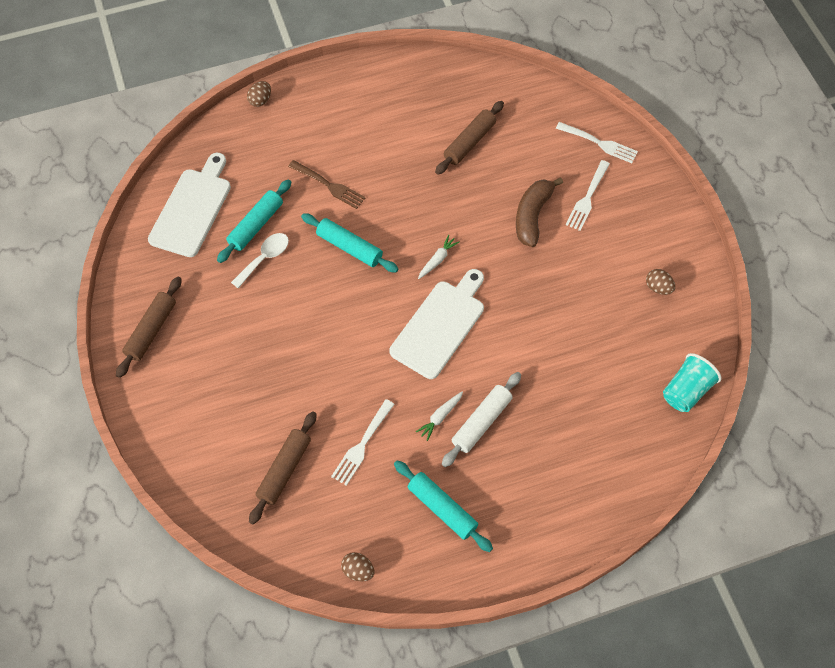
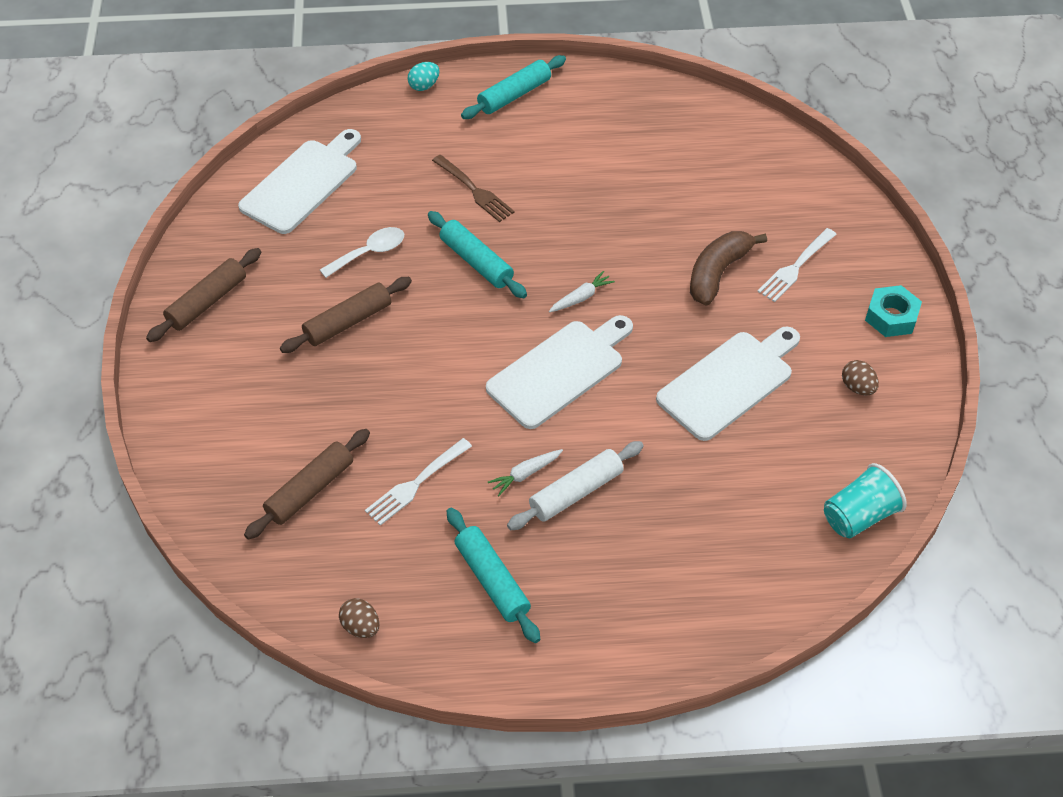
camera: 15 degrees right, 10 degrees down
turquoise rolling pin [217,179,291,263] -> turquoise rolling pin moved to [461,55,566,119]
brown egg [247,81,271,107] -> turquoise egg [408,62,440,91]
brown rolling pin [435,101,504,175] -> brown rolling pin moved to [280,277,412,353]
white fork [556,122,638,163] -> none
none -> white cutting board [656,327,800,441]
none -> turquoise nut [865,285,922,337]

